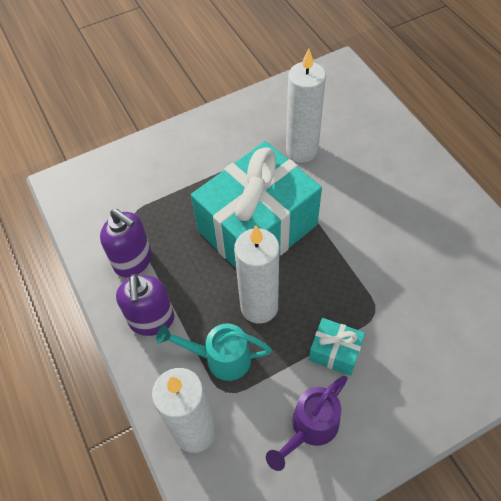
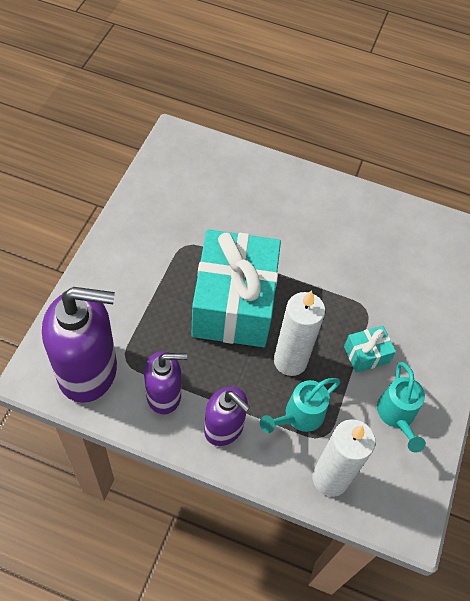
camera: 50 degrees left, 0 degrees up
purple watering can [266,376,348,471] -> turquoise watering can [377,362,426,453]
white candle [286,48,326,163] -> none
none -> purple soap dispenser [42,287,117,403]

